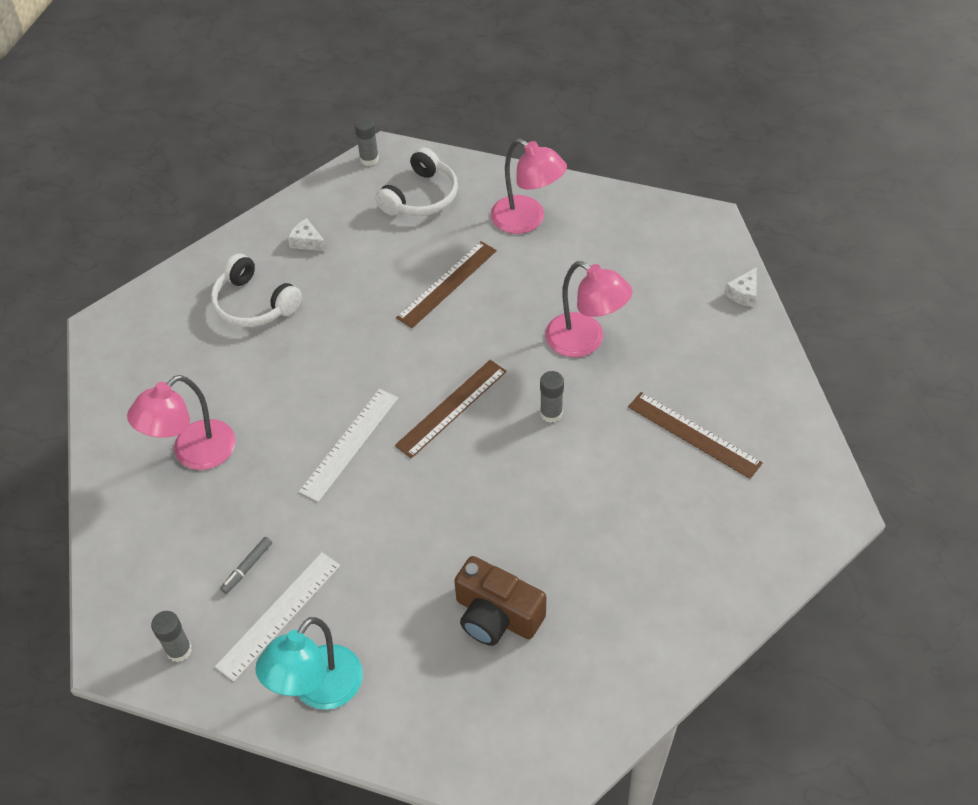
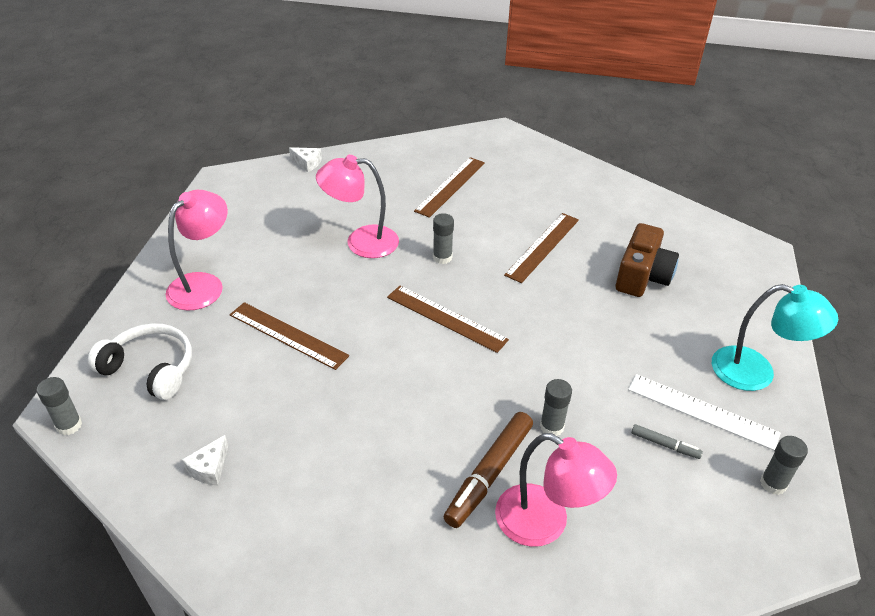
camera: 100 degrees left, 10 degrees down
white headphones [211,254,302,327] -> none
white ruler [299,389,398,502] -> none
pink lamp [545,261,633,357] -> pink lamp turned 120 degrees counterclockwise [316,155,399,258]
none -> brown marker [444,412,533,528]
none -> brown ruler [504,213,579,283]
none -> grey glue stick [540,379,572,436]

